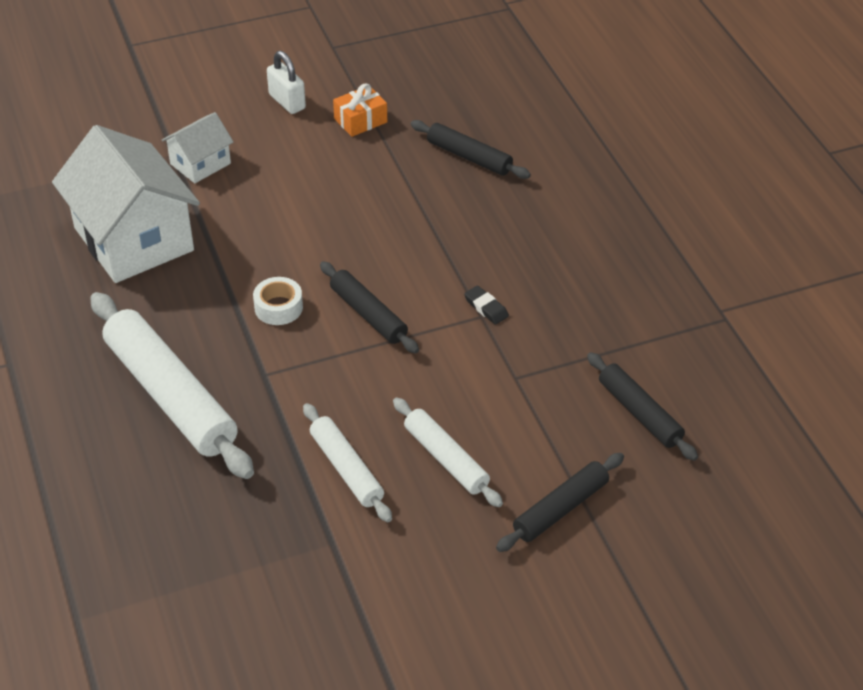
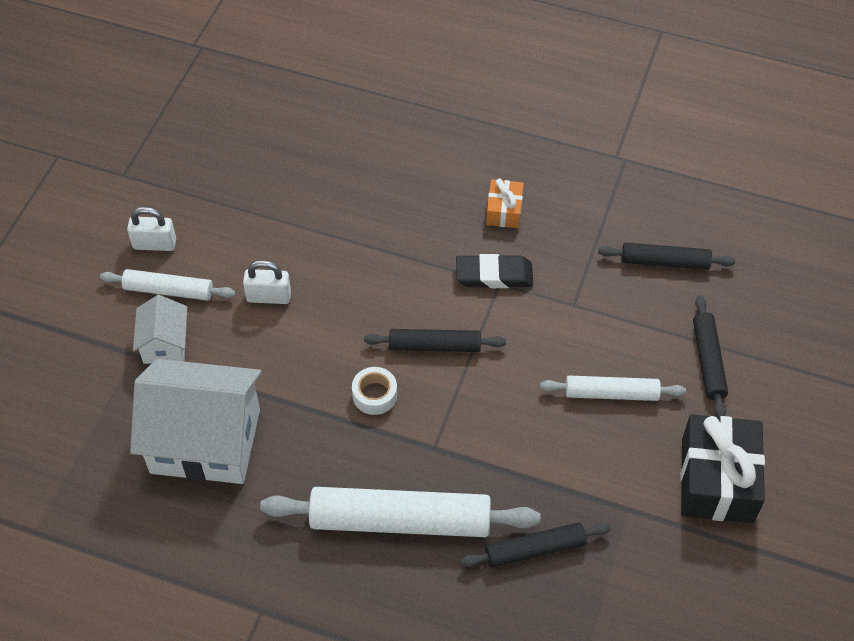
camera: 50 degrees left, 10 degrees up
white rolling pin [303,403,392,522] -> white rolling pin moved to [100,269,235,300]
orange gift [333,83,387,137] -> orange gift moved to [486,178,524,228]
black rolling pin [411,120,531,179] -> black rolling pin moved to [460,522,611,568]
black eraser [464,285,509,325] -> black eraser [456,254,533,288], size x1.84
none -> white padlock [243,260,291,304]
none -> black gift [681,414,765,523]

